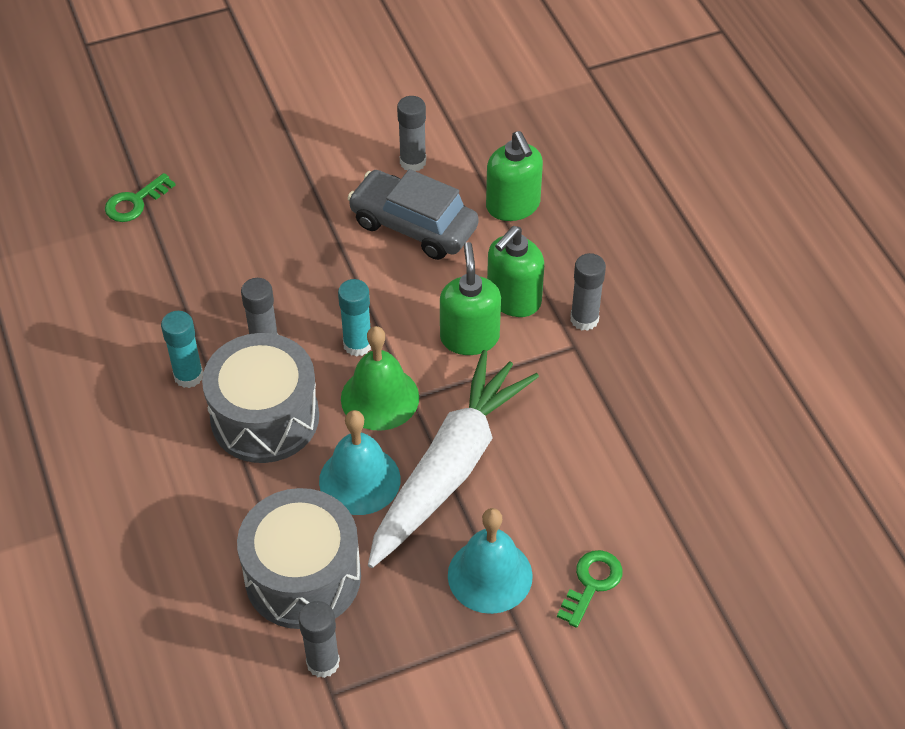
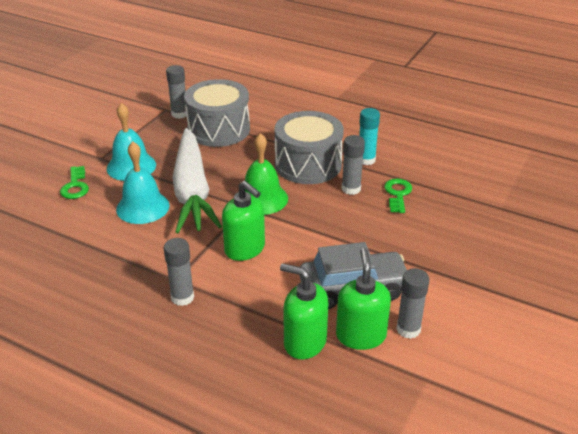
camera: 140 degrees right, 15 degrees down
green key [105,173,176,222] -> green key moved to [384,178,412,213]
turquoise bell [319,410,401,515] -> turquoise bell moved to [116,142,170,224]
turquoise glue stick [338,279,371,357] -> none
green soap dispenser [487,226,544,317] -> green soap dispenser moved to [336,248,391,350]

